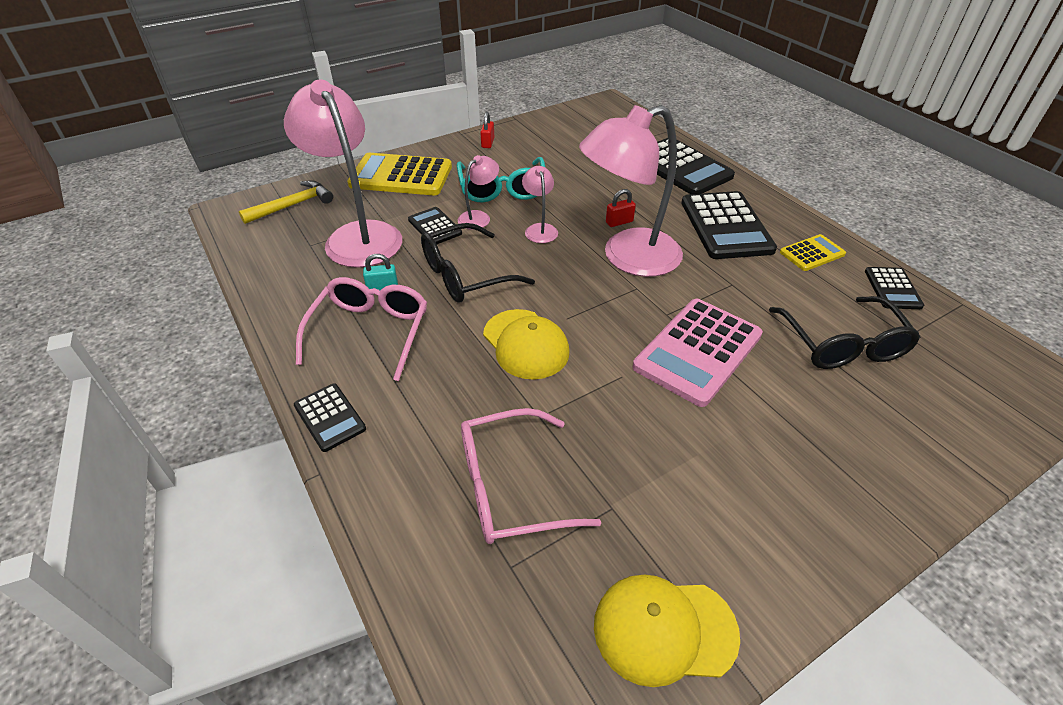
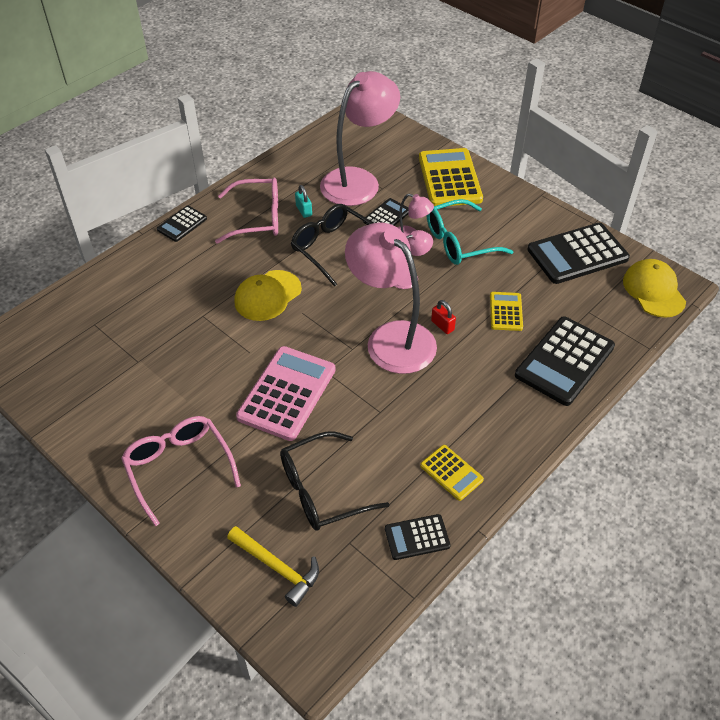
camera: 75 degrees right, 5 degrees up
yellow hammer [239,180,333,224] -> yellow hammer moved to [227,526,319,607]
pink glasses [461,408,602,544] -> pink glasses moved to [121,416,241,526]
red padlock [480,112,494,148] -> none
yellow cap [594,574,740,687] -> yellow cap moved to [623,259,686,318]
pink calculator [633,299,763,407] -> pink calculator turned 90 degrees clockwise [236,346,336,441]
black calculator [681,191,777,259] -> black calculator moved to [527,223,630,284]
none -> yellow calculator [490,292,523,331]

